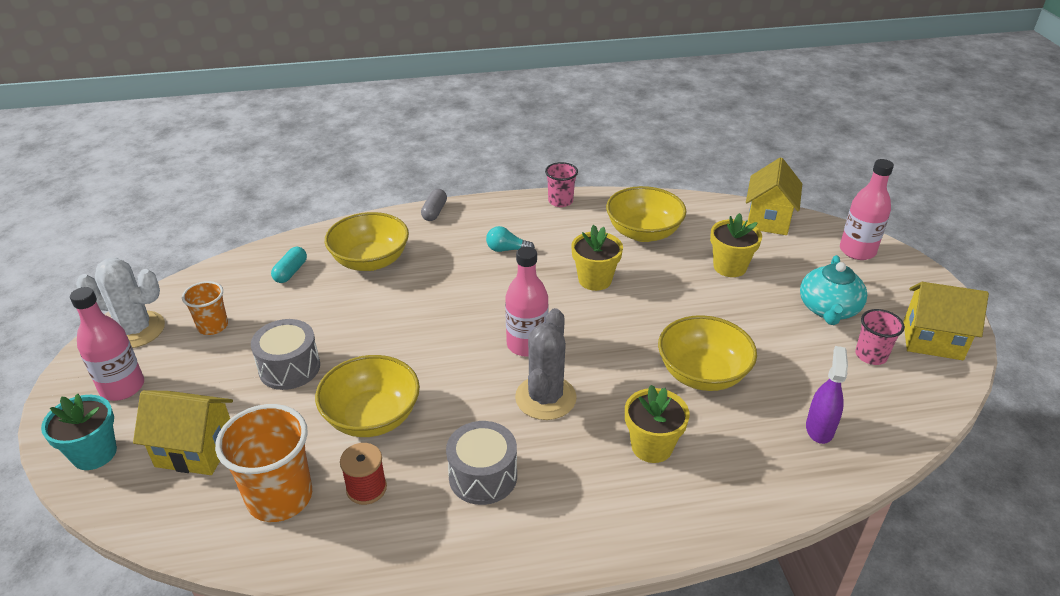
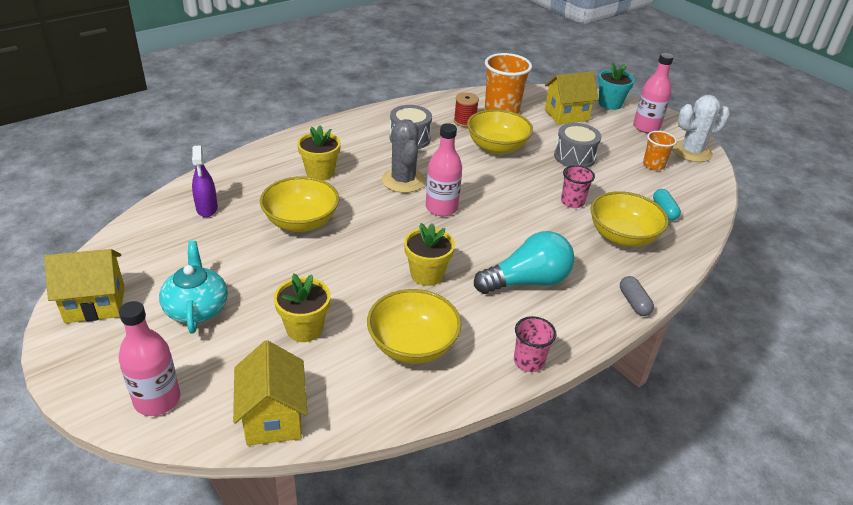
camera: 150 degrees right, 0 degrees up
turquoise light bulb [486,226,535,252] -> turquoise light bulb [474,231,574,294], size x2.07
pink cup [855,309,905,365] -> pink cup moved to [561,165,595,208]

